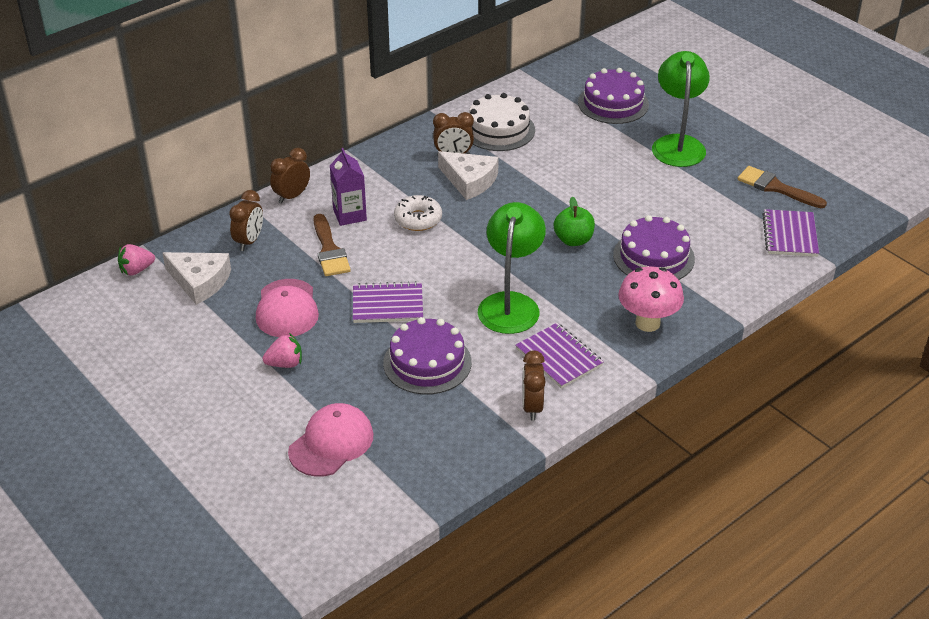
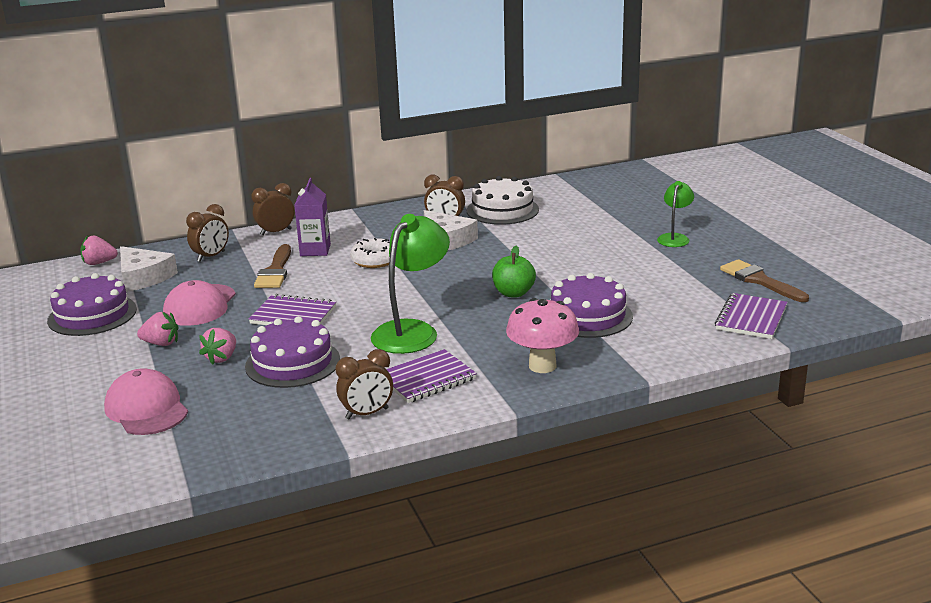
camera: 20 degrees right, 15 degrees down
pink cap [288,403,374,477] -> pink cap turned 90 degrees counterclockwise [104,368,188,435]
purple notebook [515,323,603,389] -> purple notebook turned 75 degrees clockwise [386,349,477,403]
brown clock [522,351,546,421] -> brown clock turned 135 degrees counterclockwise [336,349,393,419]
purple cake [578,68,649,124] -> purple cake moved to [47,273,137,336]
green lamp [652,51,710,167] -> green lamp [657,181,694,247], size x0.56
none -> pink strawberry [199,328,236,365]

